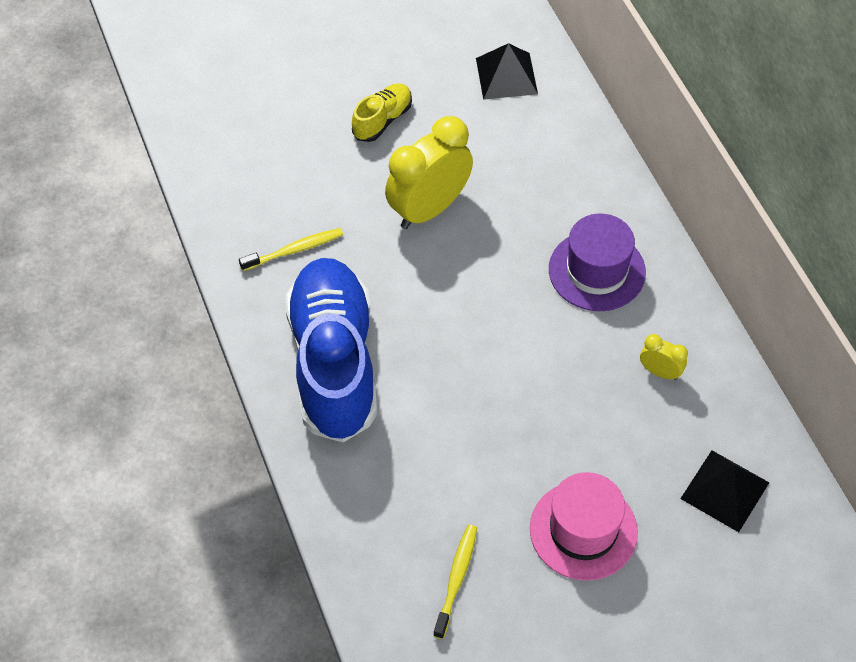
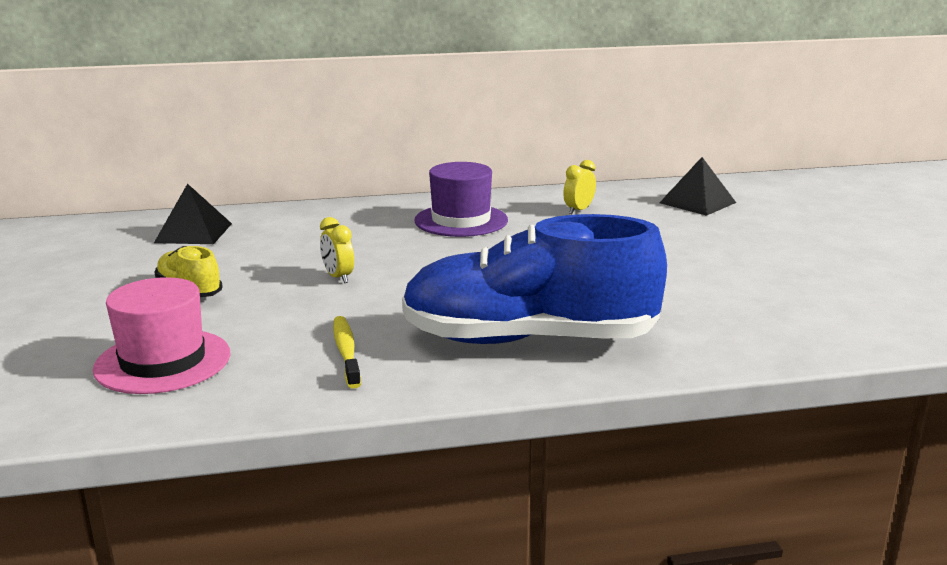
camera: 80 degrees left, 35 degrees down
yellow clock [385,116,473,229] -> yellow clock [320,217,354,283], size x0.46
yellow toothbrush [433,525,477,639] -> none
pink hat [530,472,638,581] -> pink hat moved to [93,277,230,394]

